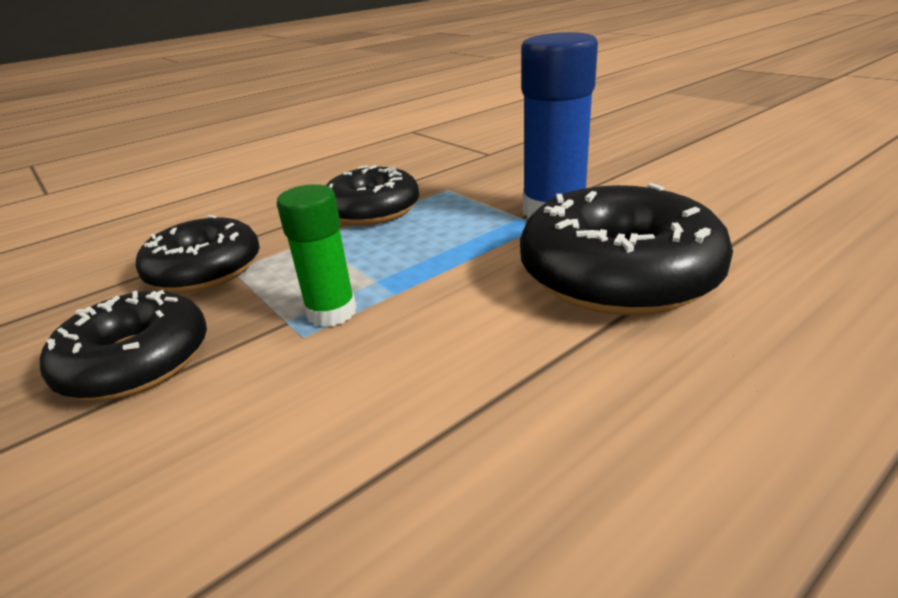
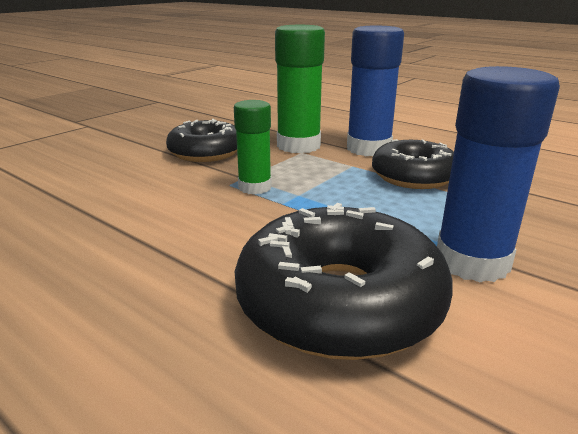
camera: 75 degrees right, 5 degrees down
black donut [136,215,260,293] -> green glue stick [275,25,325,154]
none -> blue glue stick [347,26,404,156]

